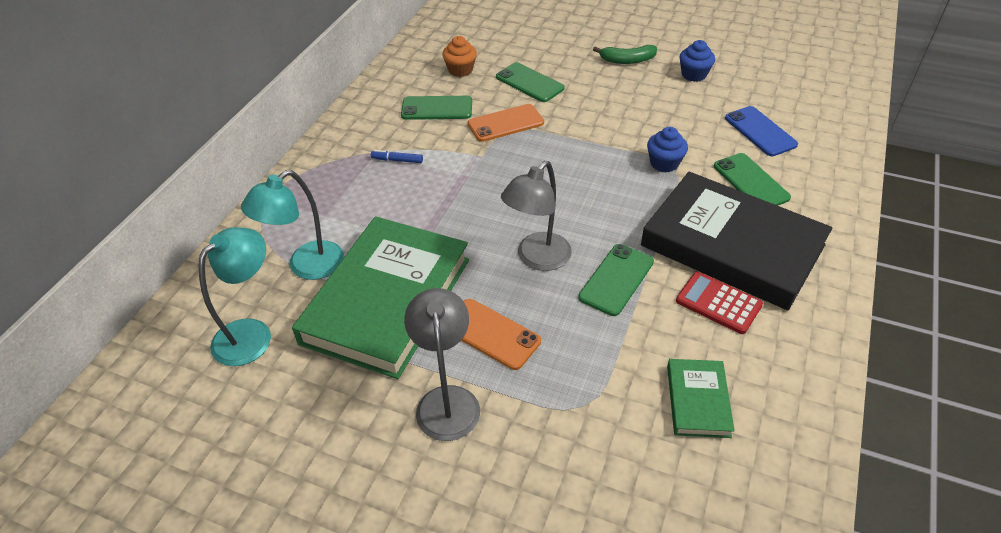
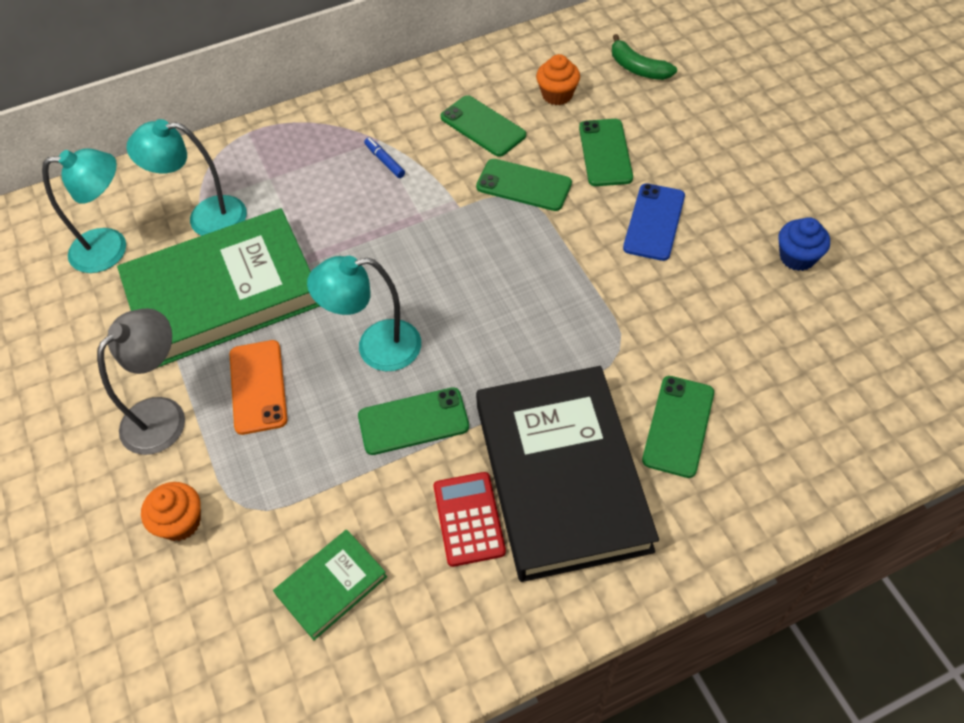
camera: 45 degrees right, 10 degrees up
orange phone [468,104,544,142] -> green phone [476,159,572,211]
grey lamp [501,161,572,271] -> turquoise lamp [307,256,421,371]
green banana [593,45,657,64] -> green banana moved to [612,34,677,80]
blue cupcake [647,127,688,173] -> none
blue phone [725,106,798,156] -> blue phone moved to [623,183,685,261]
none -> orange cupcake [141,482,201,541]

